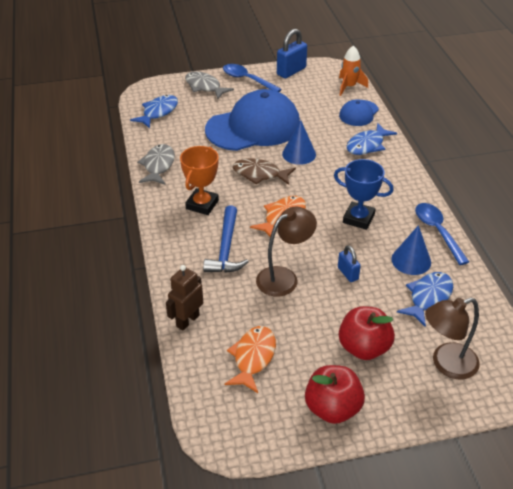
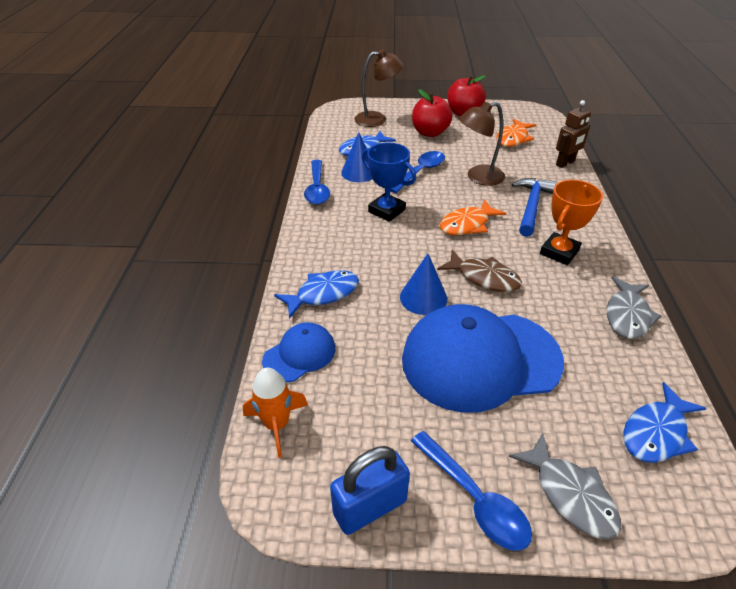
camera: 165 degrees left, 0 degrees up
blue padlock [338,245,361,282] -> blue spoon [390,151,445,193]

